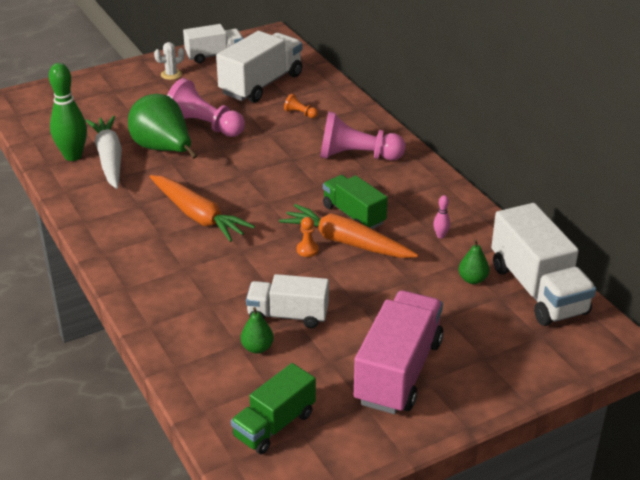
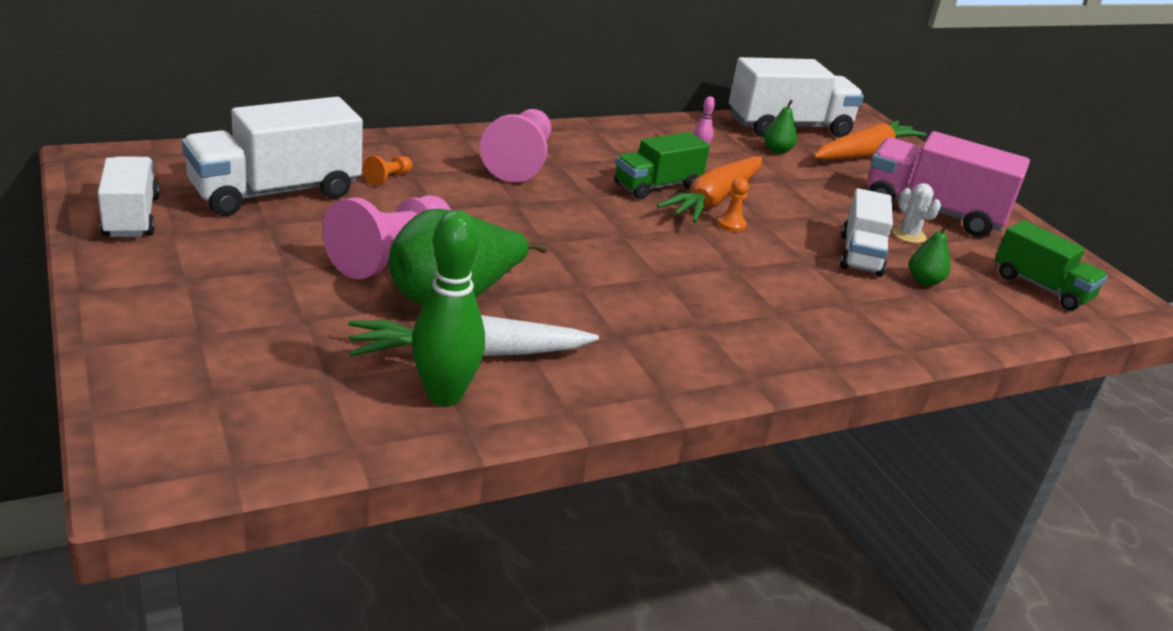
camera: 90 degrees left, 5 degrees down
orange carrot [150,175,255,242] -> orange carrot moved to [813,120,927,160]
white cactus [154,42,185,80] -> white cactus moved to [892,183,941,243]
white truck [216,31,303,103] -> white truck turned 75 degrees counterclockwise [182,97,363,216]

